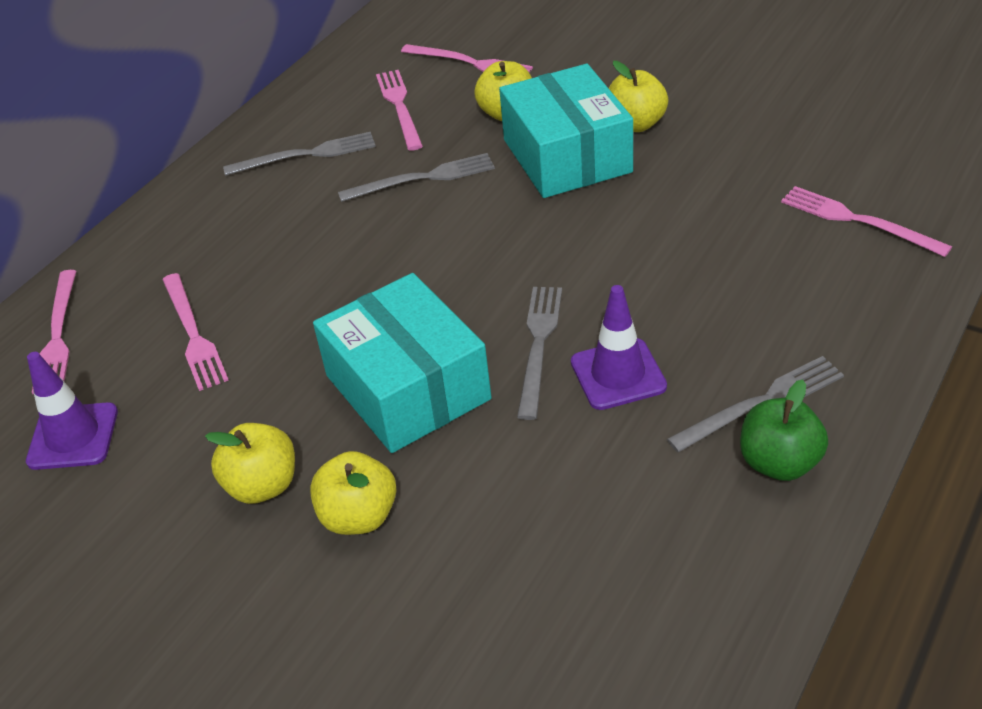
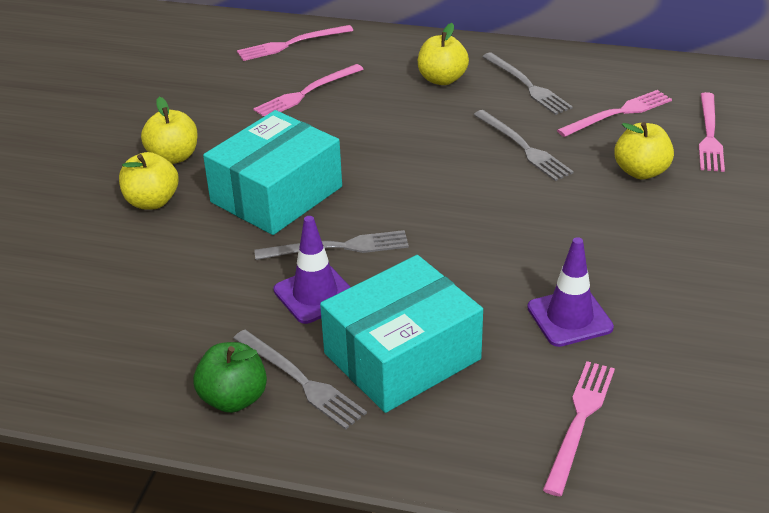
camera: 70 degrees right, 5 degrees down
purple traffic cone [26,352,118,470] -> purple traffic cone moved to [527,237,614,347]
turquoise box [499,64,633,198] -> turquoise box moved to [320,255,483,413]
yellow apple [609,61,668,132] -> yellow apple moved to [418,23,469,85]

